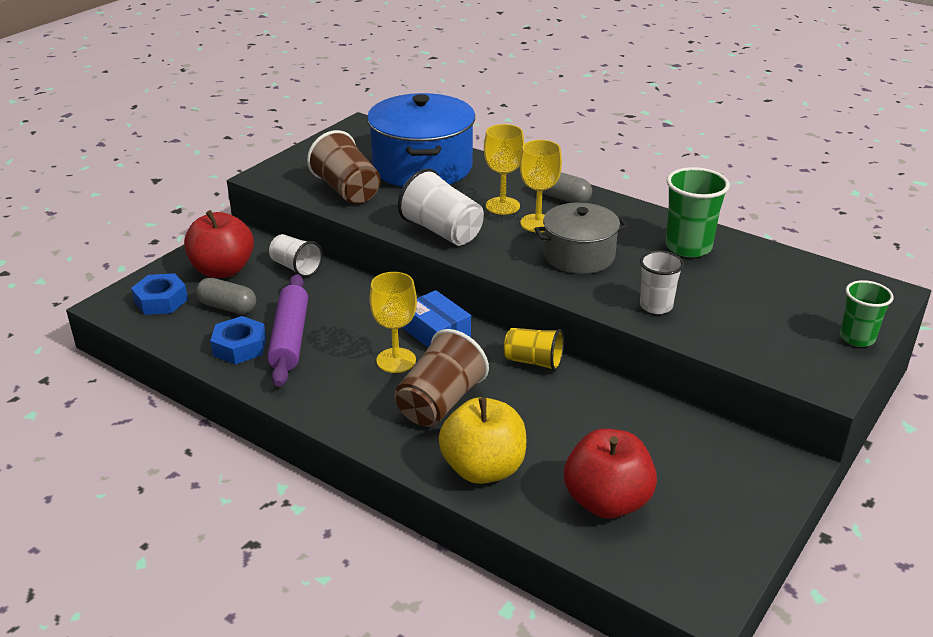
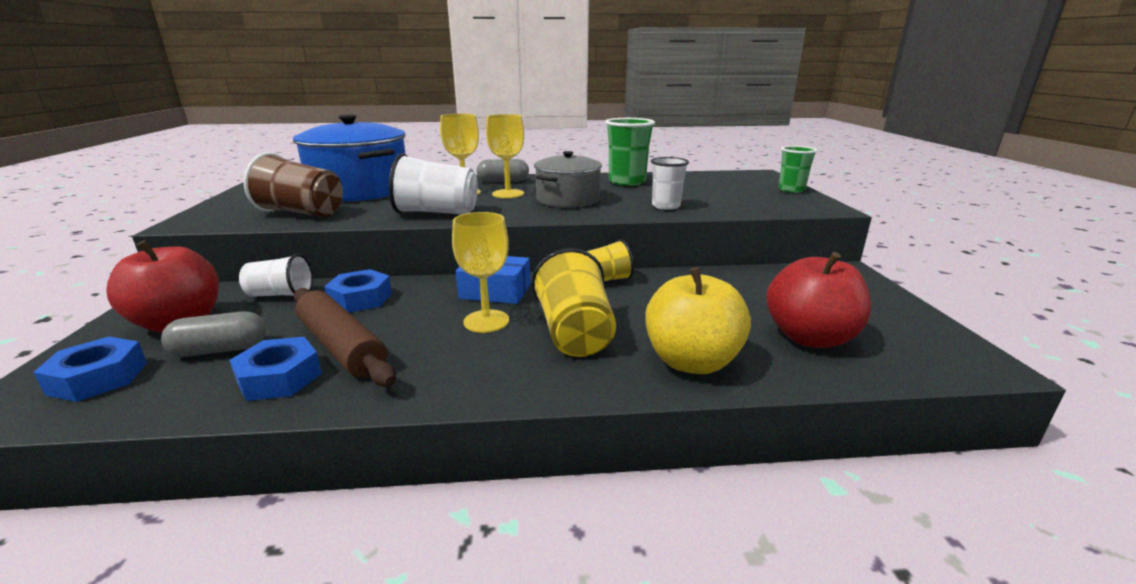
camera: 40 degrees left, 10 degrees down
purple rolling pin [267,274,308,387] -> brown rolling pin [294,288,396,387]
brown cup [394,329,489,427] -> yellow cup [532,248,616,357]
none -> blue nut [324,269,392,313]

